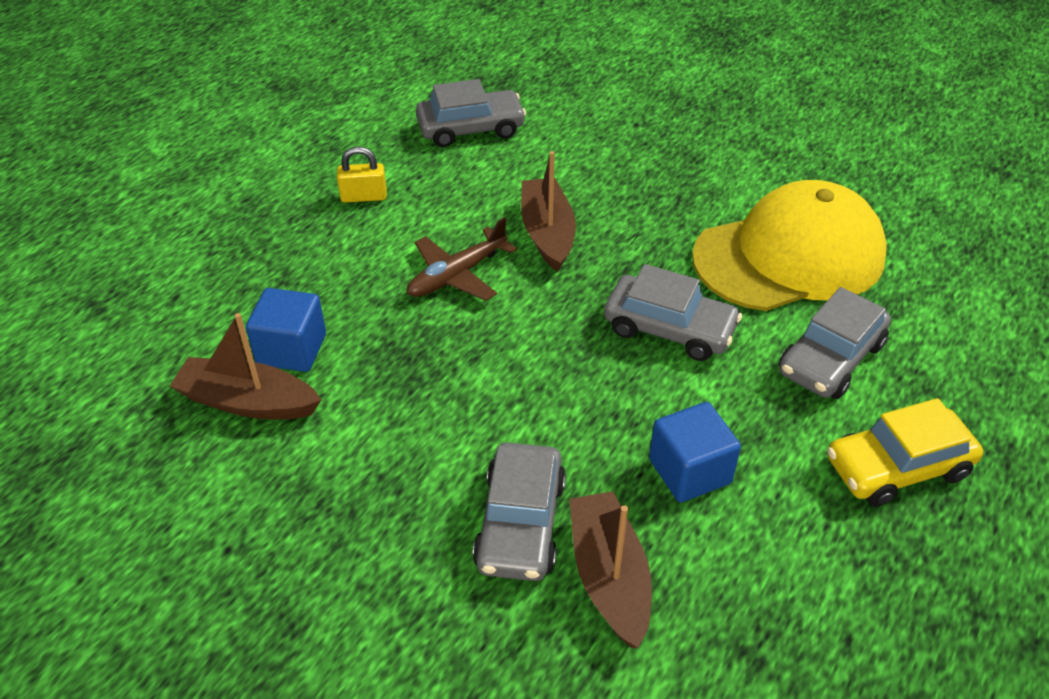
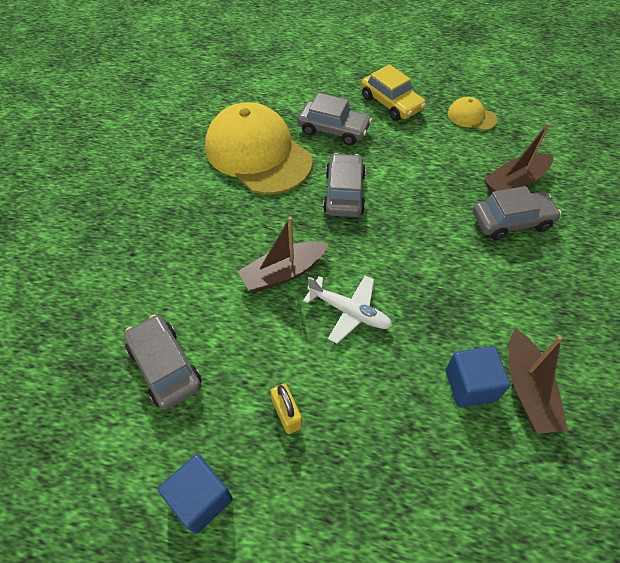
camera: 110 degrees left, 10 degrees up
brown plane [407,217,517,301] -> white plane [303,276,392,344]
blue cube [649,402,741,503] -> blue cube moved to [158,454,233,534]
none -> yellow cap [448,97,498,131]

